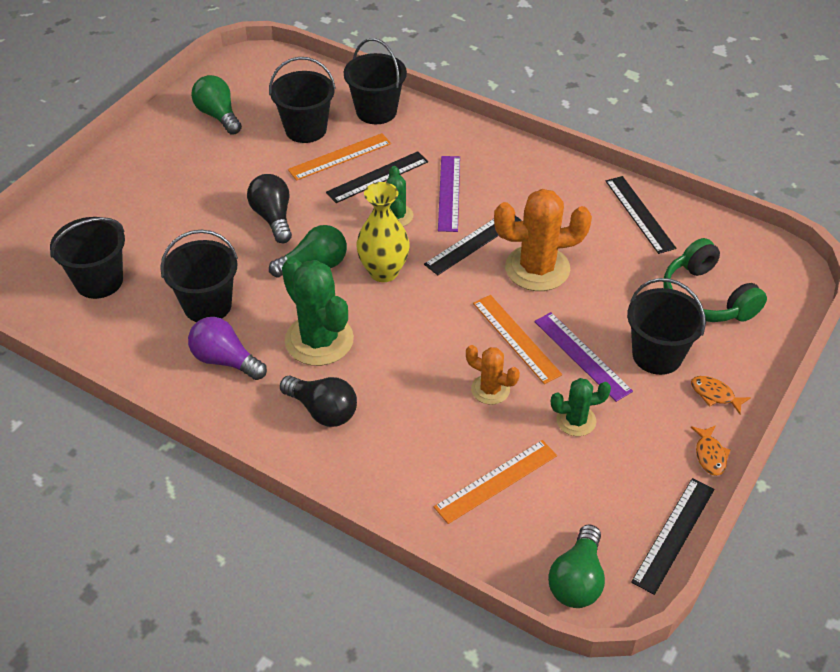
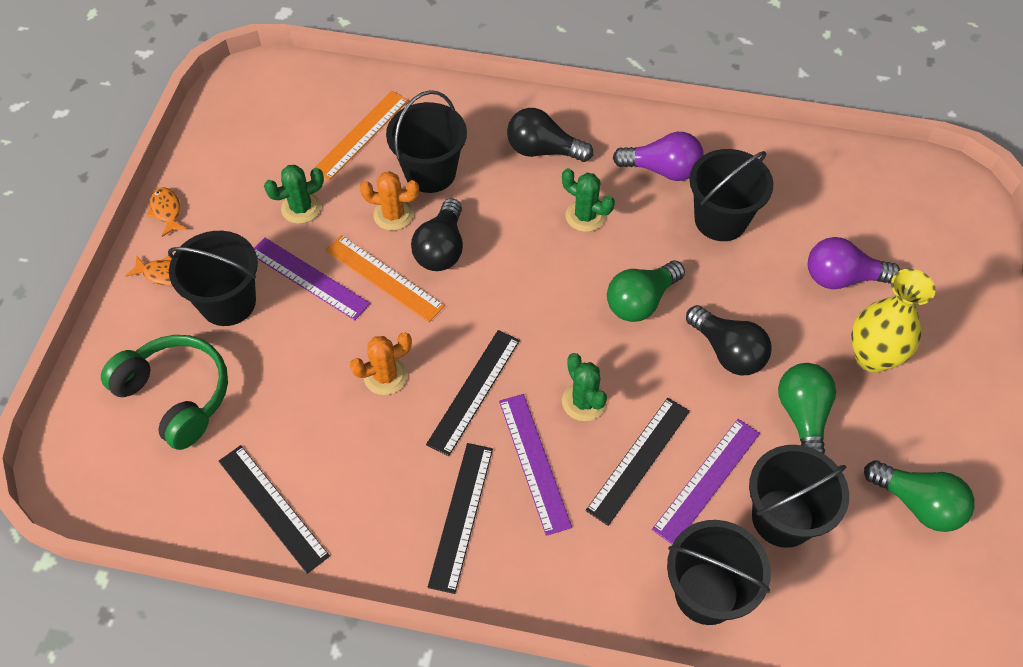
camera: 160 degrees right, 10 degrees up
black bucket [50,217,125,299] -> black bucket moved to [386,90,467,193]
green cactus [282,257,354,366] -> green cactus [562,168,615,232], size x0.55
orange ruler [288,133,391,181] -> purple ruler [652,419,760,544]
yellow vase [356,182,410,282] -> yellow vase moved to [851,269,936,373]
orange cactus [494,189,592,291] -> orange cactus [350,332,412,395], size x0.55
green light bulb [548,524,605,608] -> green light bulb moved to [778,363,836,454]
black ruler [631,478,715,595] -> black ruler moved to [428,443,493,594]
none -> black light bulb [411,198,463,271]
none -> purple light bulb [808,237,900,289]

